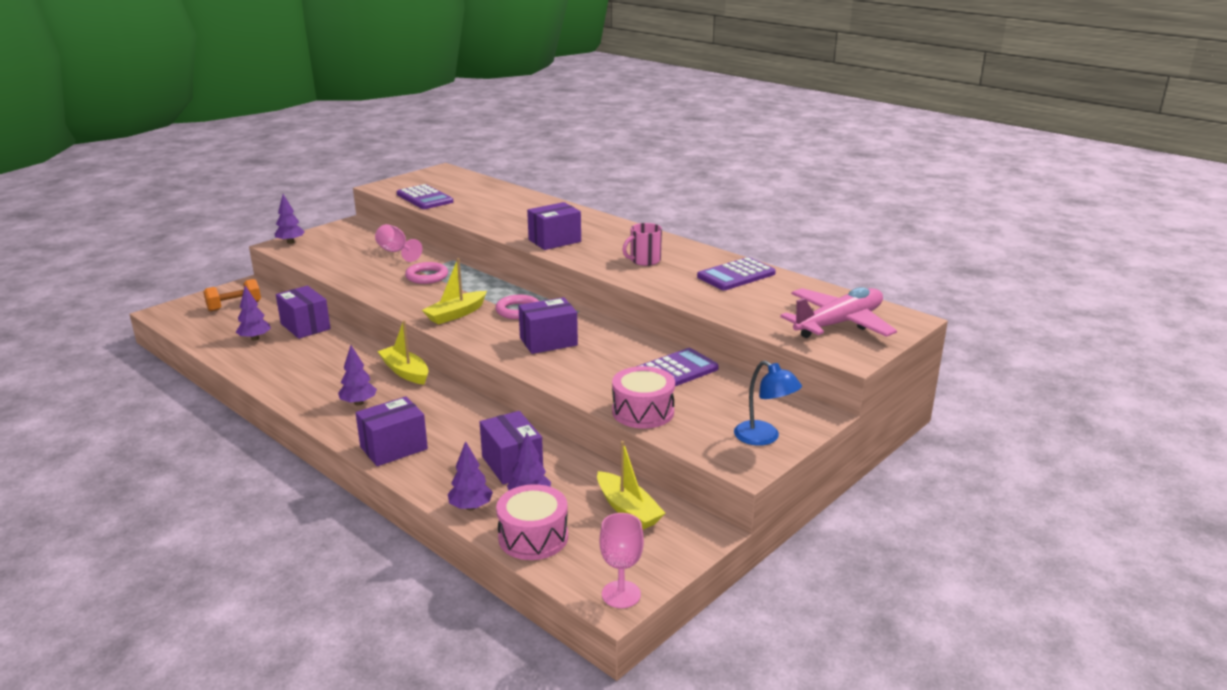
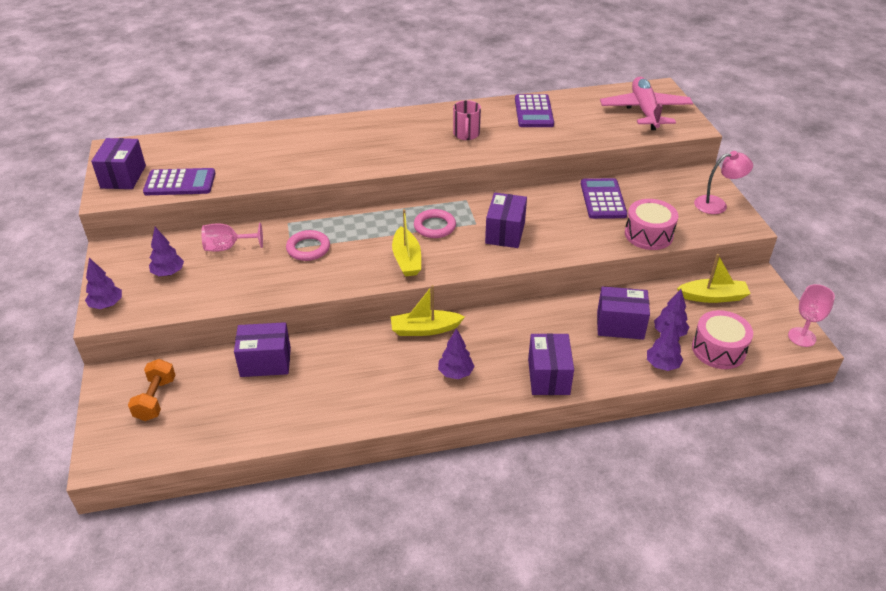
camera: 55 degrees left, 15 degrees up
purple tree [236,286,271,341] -> purple tree moved to [149,227,184,276]
purple box [527,202,581,250] -> purple box moved to [91,138,146,189]
blue lamp [734,361,802,446] -> pink lamp [694,151,753,214]

